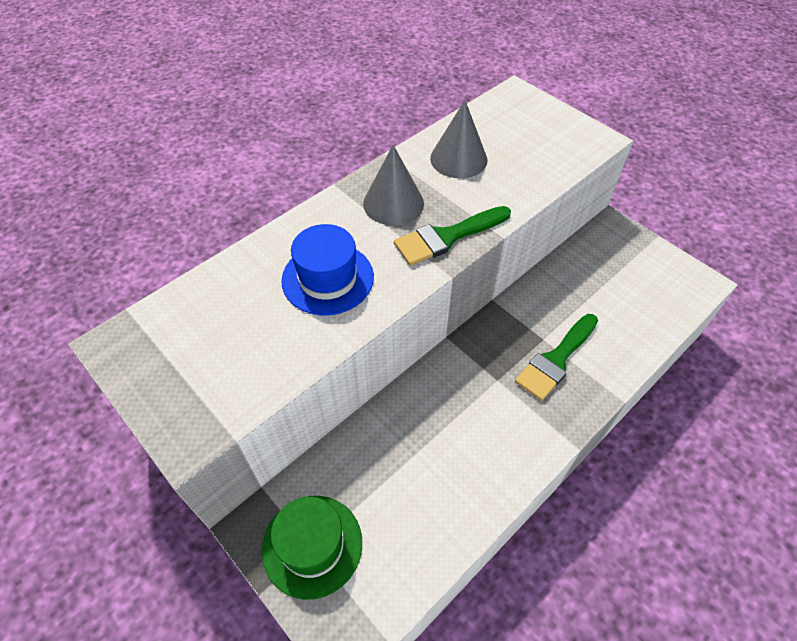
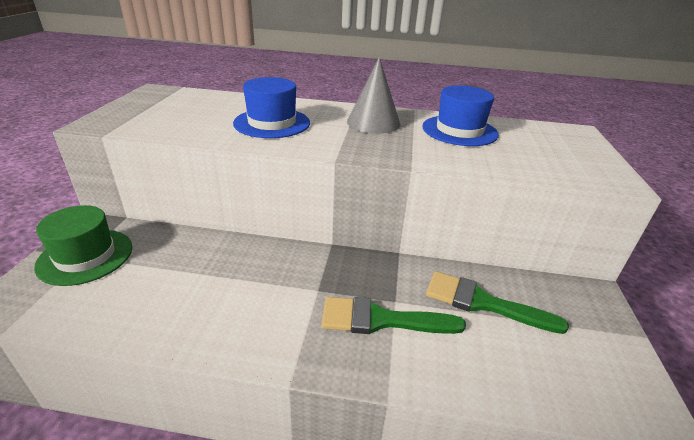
camera: 50 degrees right, 20 degrees down
green brush [394,206,511,266] -> green brush moved to [426,271,569,334]
grey cone [430,100,487,179] -> blue hat [422,85,499,146]

